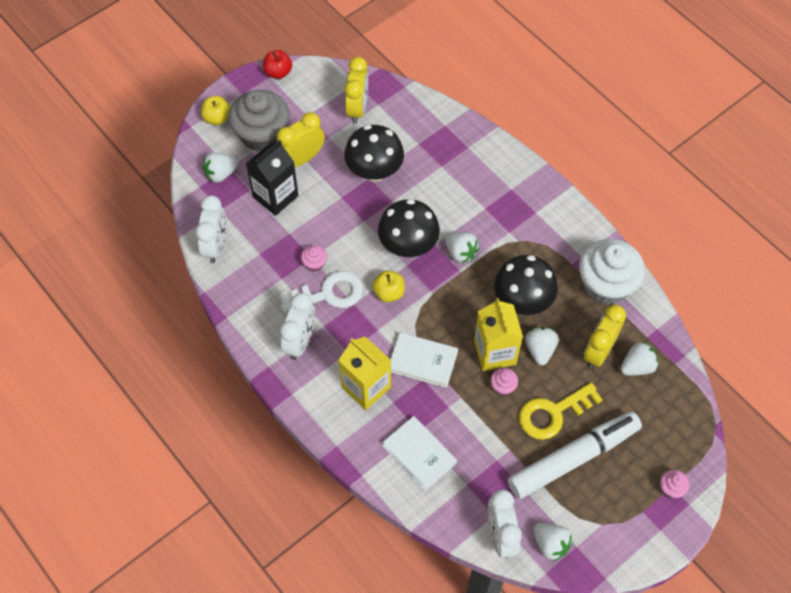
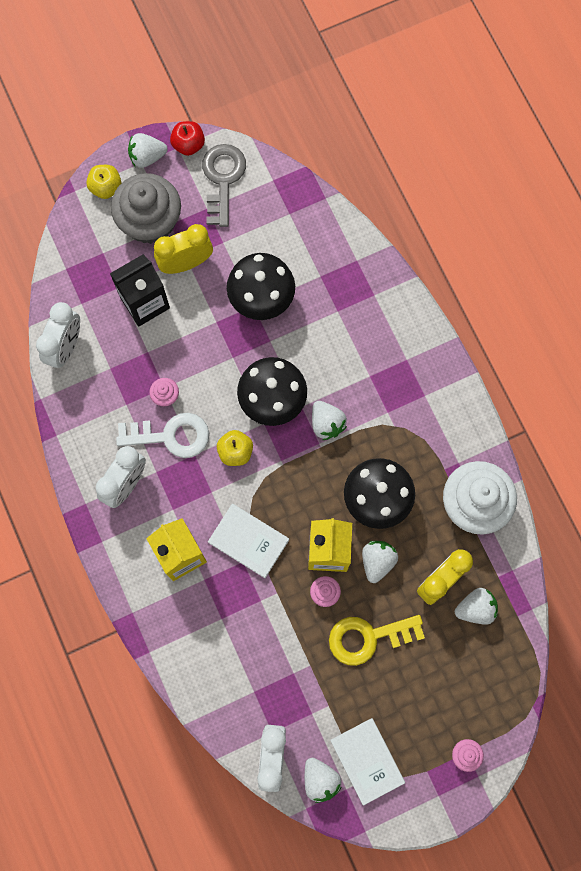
camera: 15 degrees right, 15 degrees up
white strawberry [203,152,238,183] -> white strawberry moved to [128,133,168,168]
yellow clock [344,57,368,124] -> none
white book [382,416,457,491] -> white book moved to [330,718,405,806]
white marker [508,411,642,499] -> none
none -> grey key [202,144,246,227]

